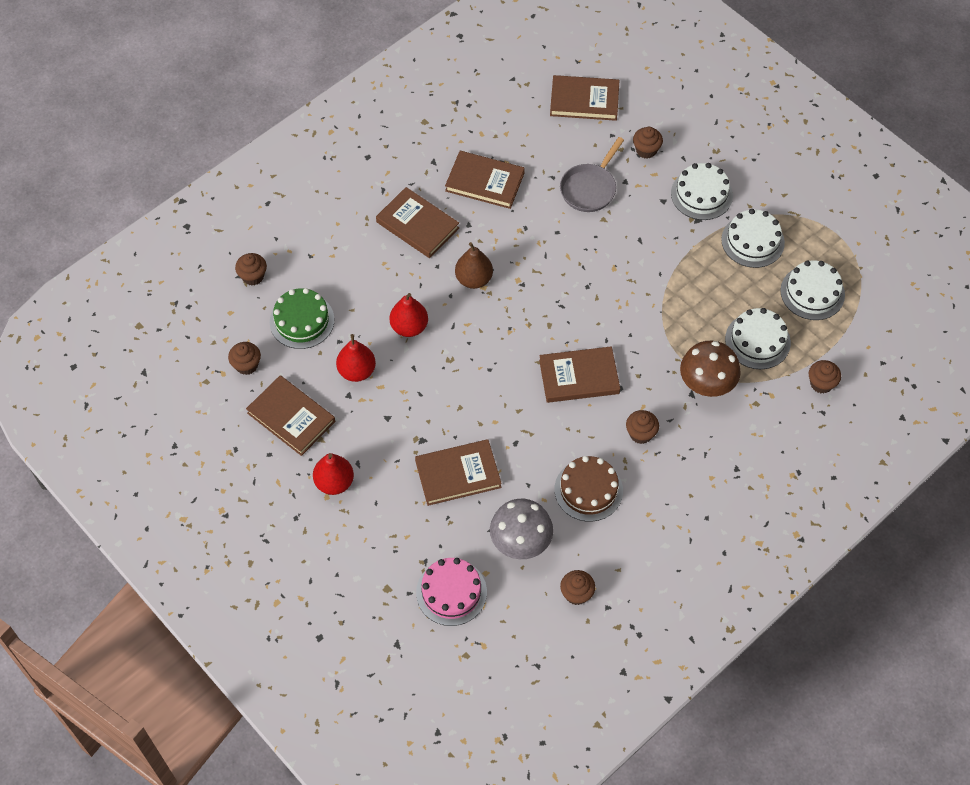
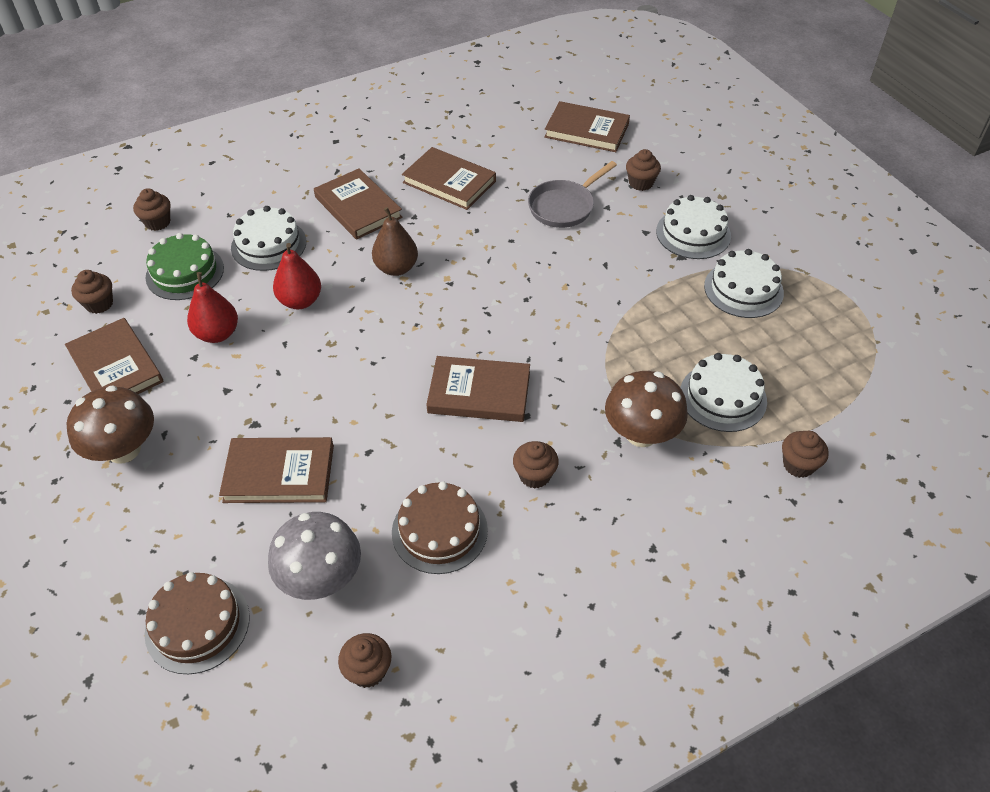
camera: 15 degrees right, 10 degrees down
red pear [313,453,354,495] -> brown mushroom [67,385,154,464]
pink cake [416,558,487,626] -> brown cake [144,572,250,674]
white cake [780,260,845,320] -> white cake moved to [231,206,306,271]

